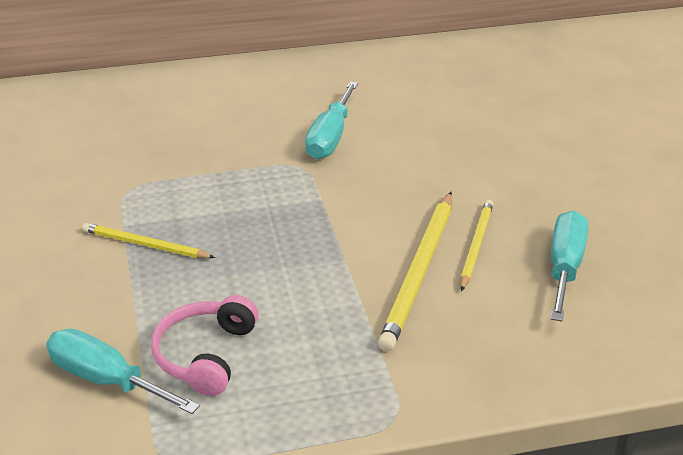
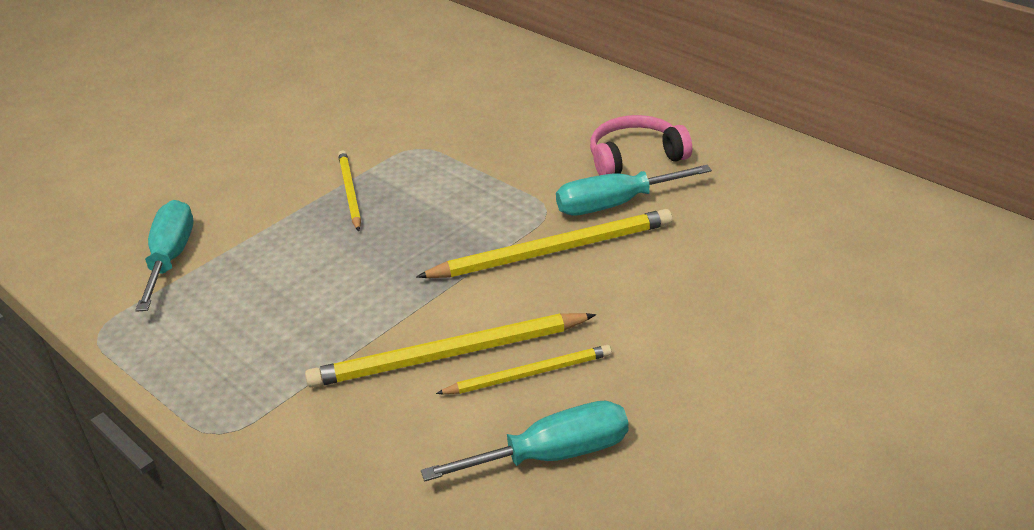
camera: 60 degrees right, 0 degrees up
pink headphones [151,295,259,396] -> pink headphones moved to [590,115,692,175]
none -> yellow pencil [416,209,672,278]

